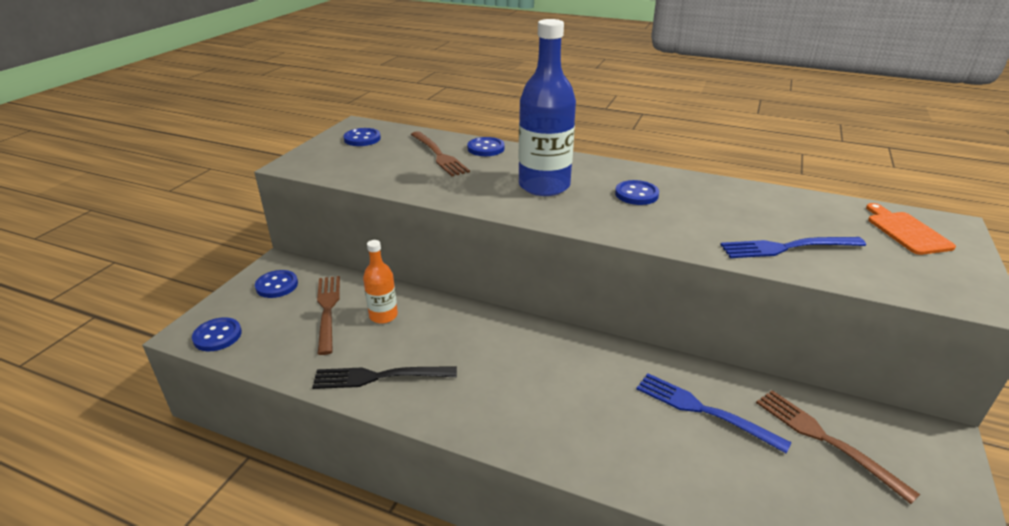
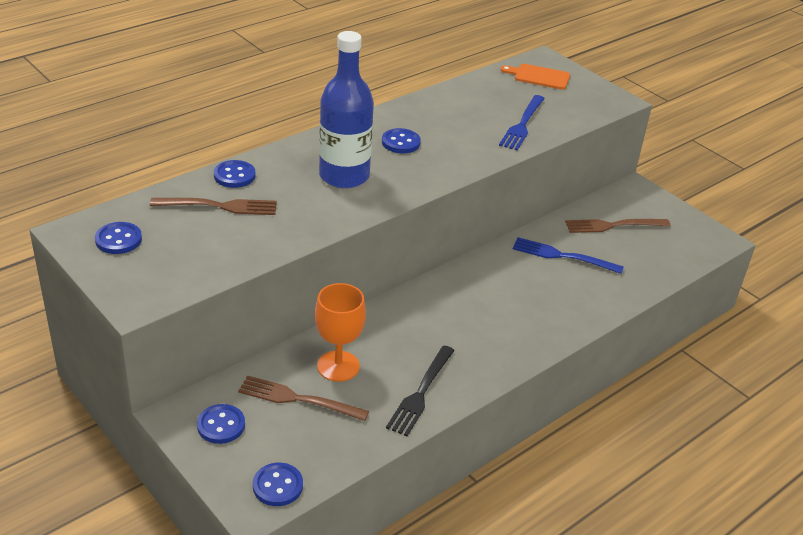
camera: 65 degrees left, 5 degrees up
orange bottle [363,240,398,324] -> orange goblet [315,283,366,382]
blue fork [636,373,792,454] -> blue fork turned 45 degrees clockwise [513,237,624,274]

